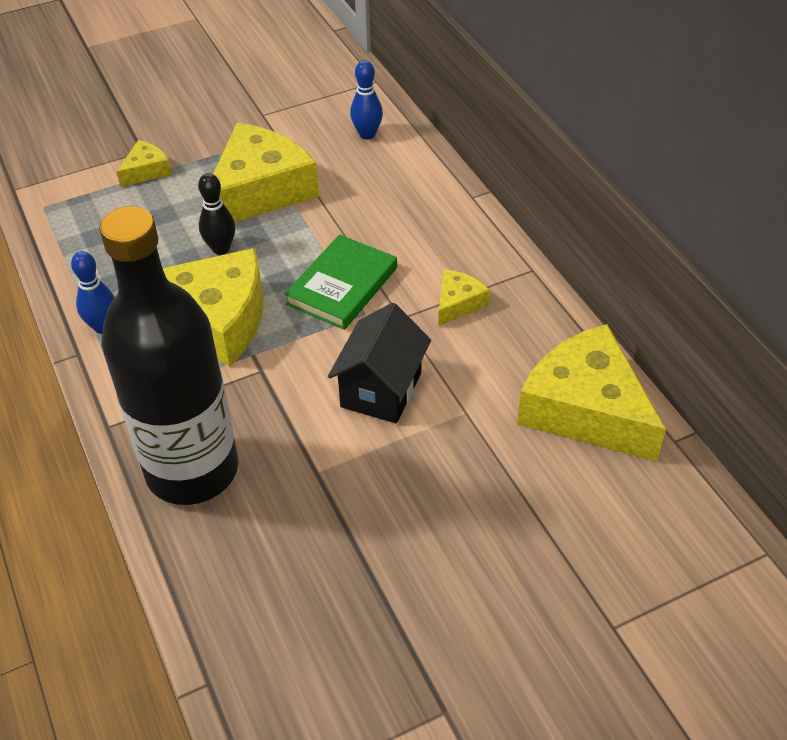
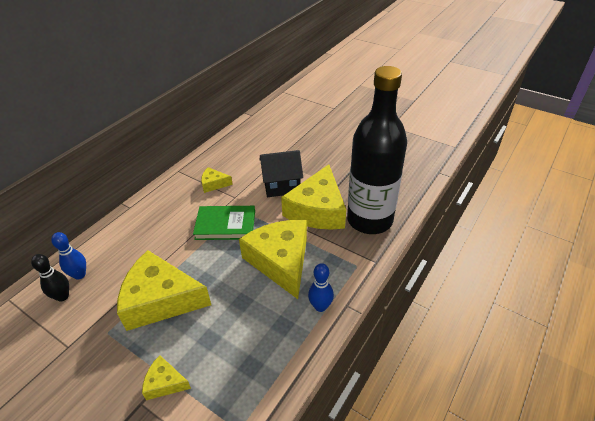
camera: 120 degrees left, 5 degrees down
black bowling pin [198,173,235,255] -> black bowling pin moved to [31,254,69,302]
yellow cheese [517,324,666,462] -> yellow cheese moved to [281,164,346,230]

